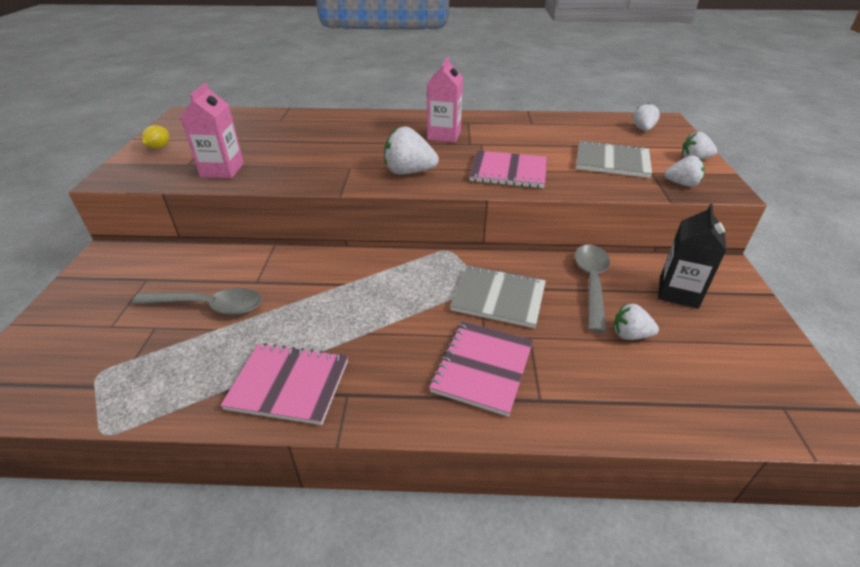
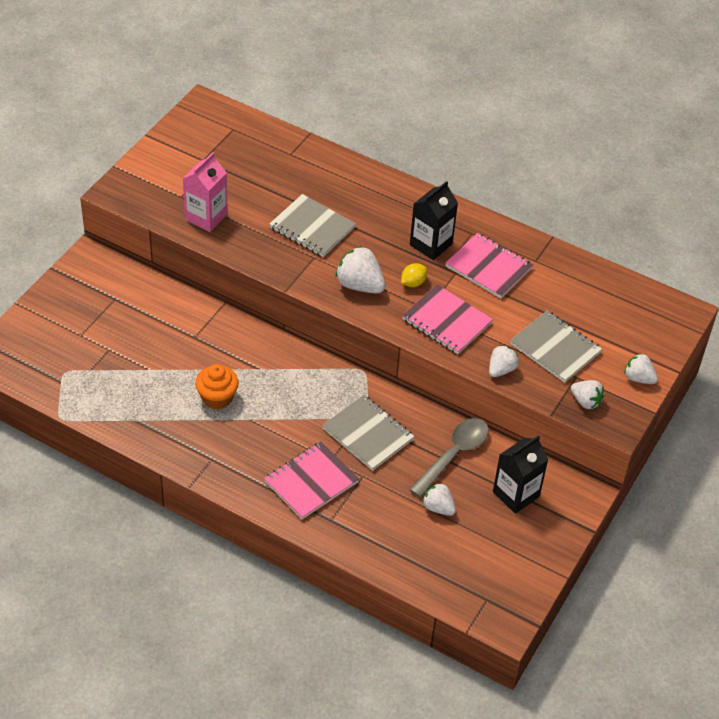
camera: 25 degrees right, 10 degrees up
grey spoon [132,288,262,315] -> none
yellow lemon [142,125,169,149] -> yellow lemon moved to [401,263,427,287]
pink notebook [220,343,348,425] -> pink notebook moved to [445,233,533,298]
pink carton [427,56,463,142] -> black carton [410,181,458,260]
white strawberry [633,103,660,131] -> white strawberry moved to [489,345,519,377]
none -> orange cupcake [195,364,239,409]
none -> grey notebook [269,194,356,257]

